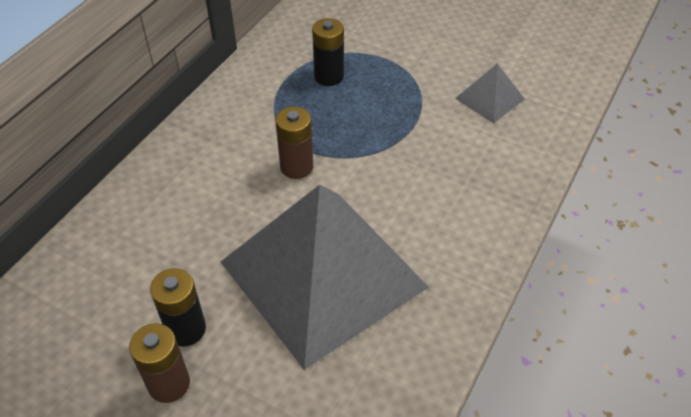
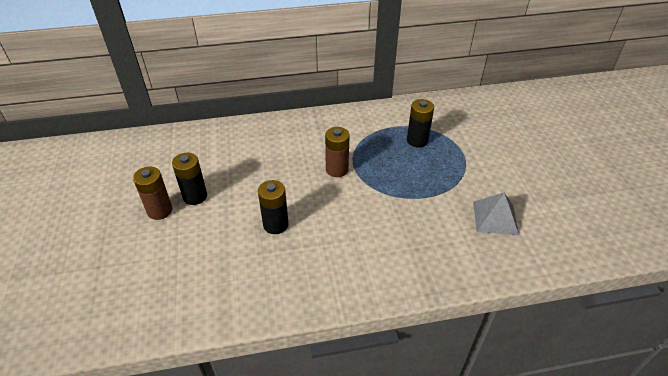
camera: 50 degrees right, 5 degrees down
grey pyramid [221,185,429,370] -> black battery [258,180,289,234]

